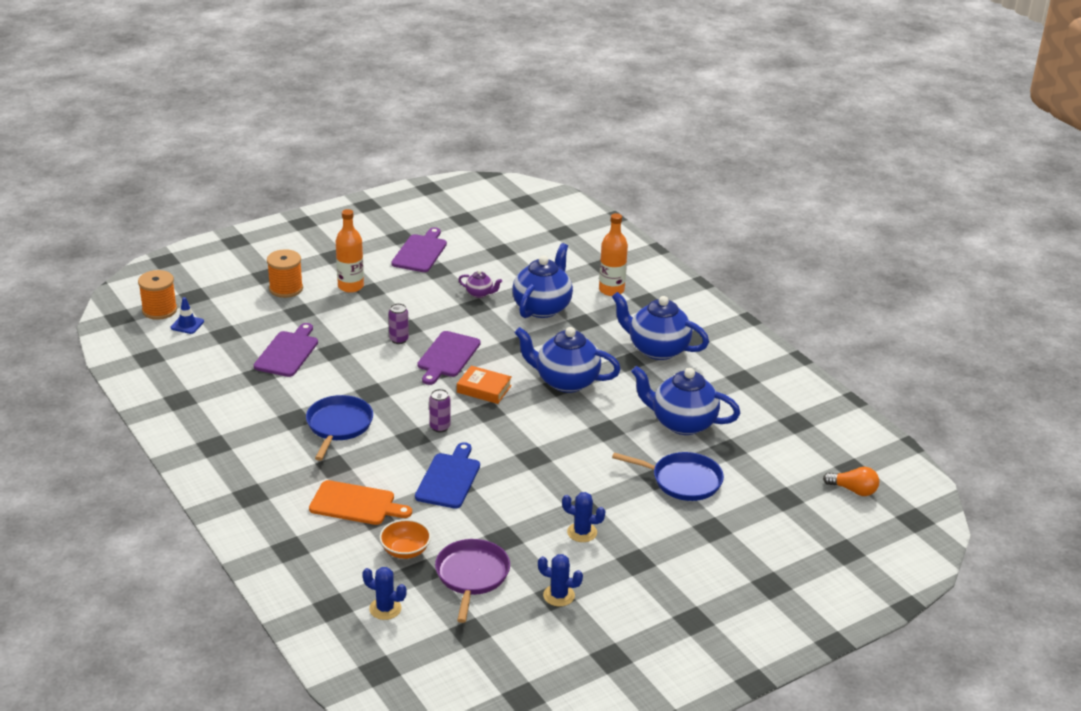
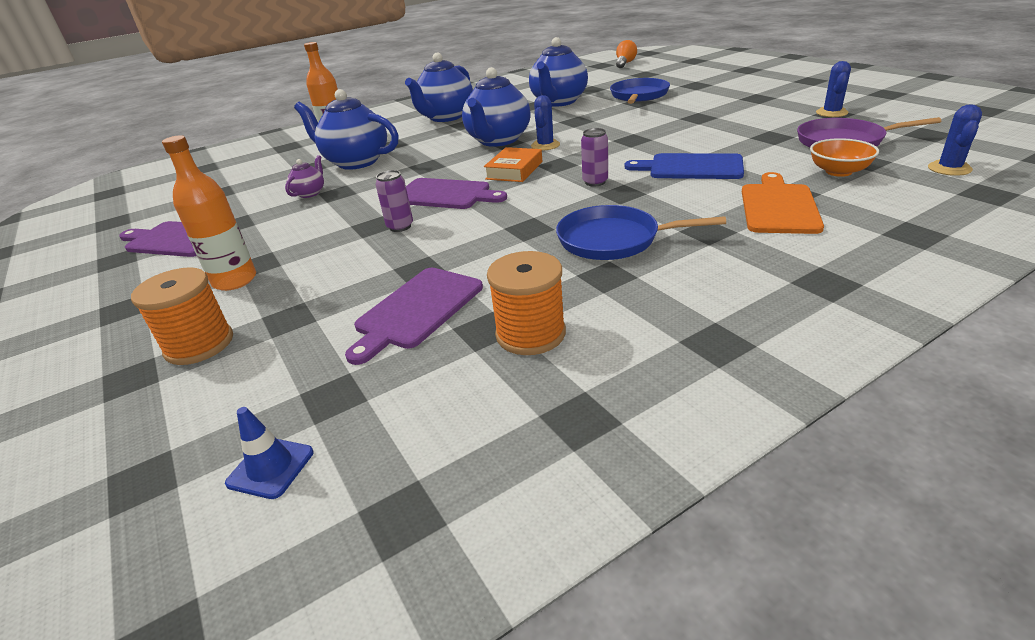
camera: 85 degrees left, 0 degrees up
orange spool [138,270,177,320] -> orange spool moved to [487,251,566,355]
purple cutting board [254,323,318,377] -> purple cutting board turned 75 degrees counterclockwise [345,268,483,365]
blue cactus [562,492,605,542] -> blue cactus moved to [531,95,560,151]

